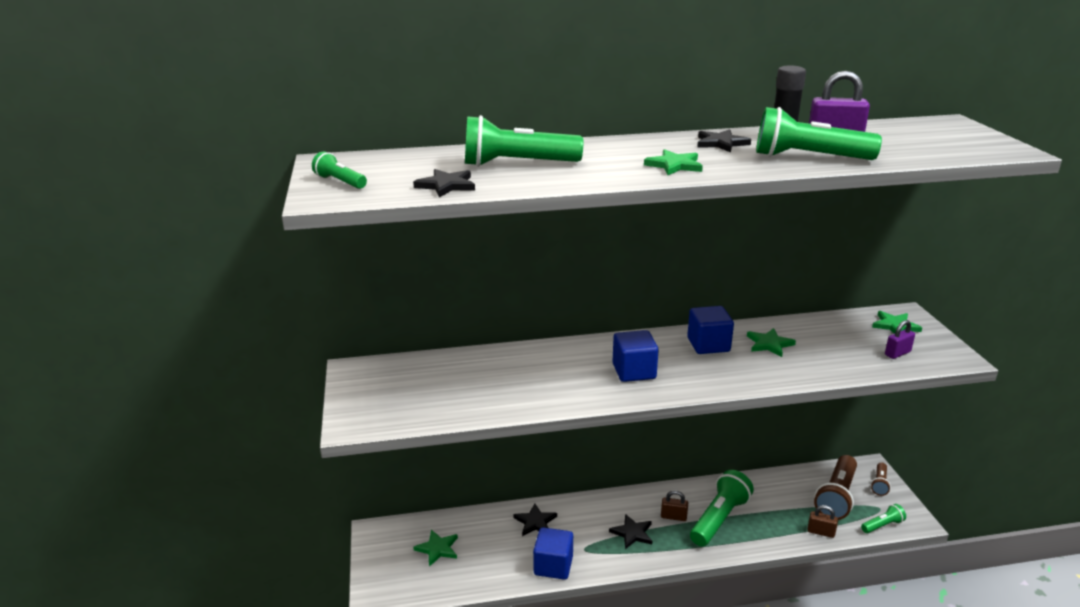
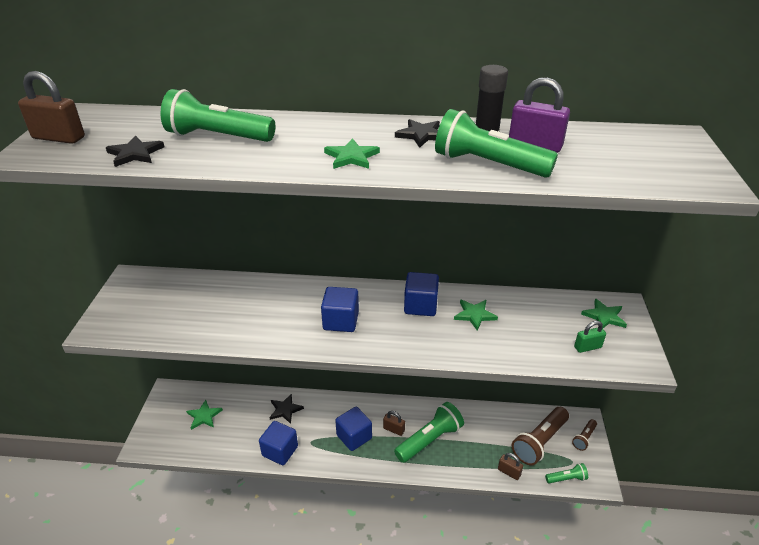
camera: 15 degrees right, 10 degrees up
green flashlight [312,151,367,189] -> brown padlock [18,71,85,144]
black star [609,514,652,549] -> blue cube [335,407,372,451]
purple padlock [885,320,915,359] -> green padlock [574,321,606,353]

